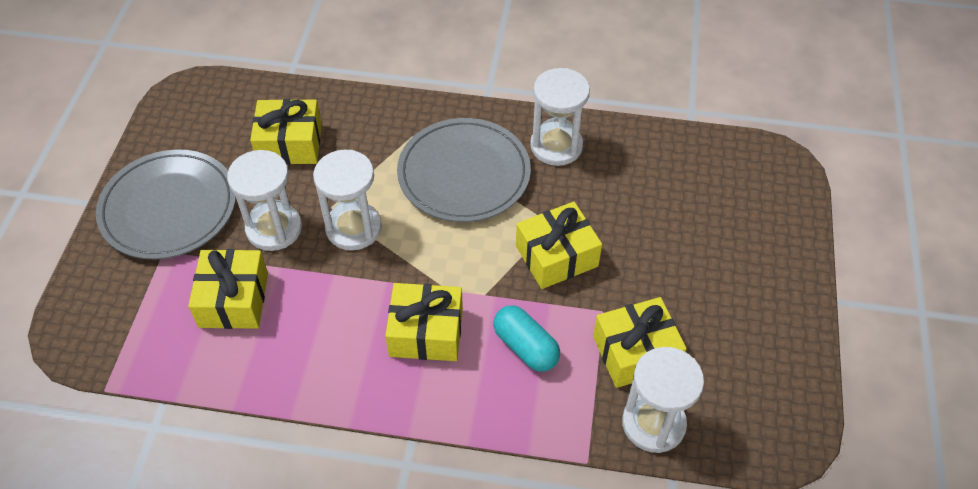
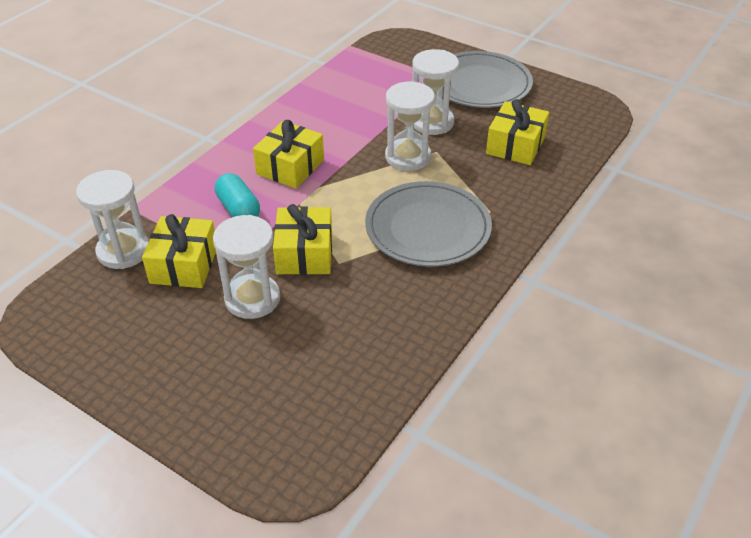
camera: 115 degrees right, 10 degrees down
yellow gift [188,249,268,329] -> none
turquoise capsule [493,305,560,372] -> turquoise capsule turned 75 degrees clockwise [215,173,260,217]
white hourglass [530,68,590,166] -> white hourglass moved to [213,215,280,319]

